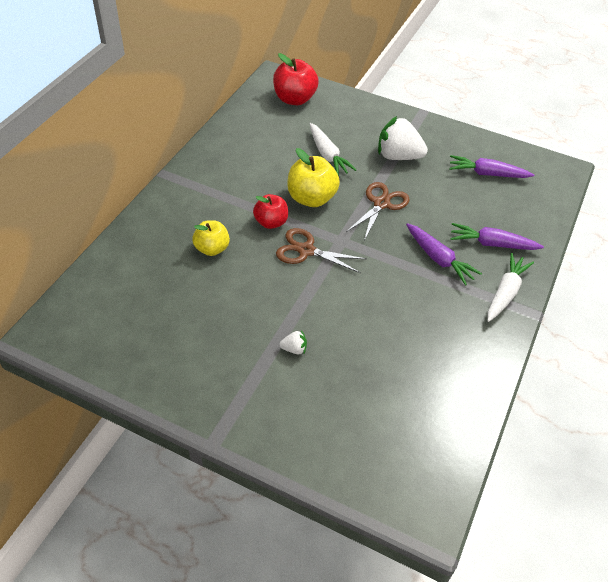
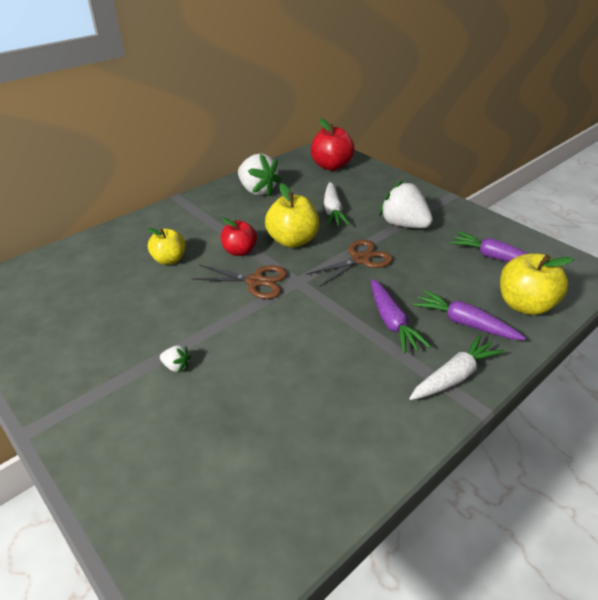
camera: 25 degrees right, 10 degrees down
brown scissors [276,228,366,273] -> brown scissors turned 150 degrees clockwise [192,265,287,299]
none -> white strawberry [238,153,282,197]
none -> yellow apple [500,253,574,315]

